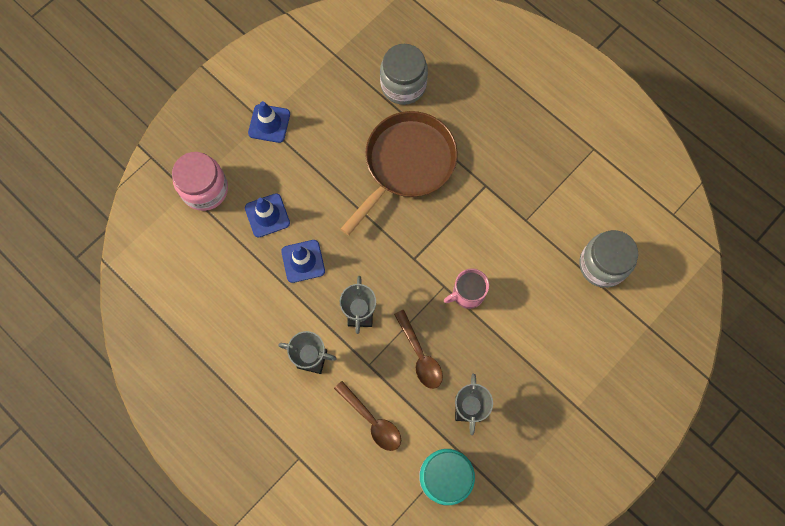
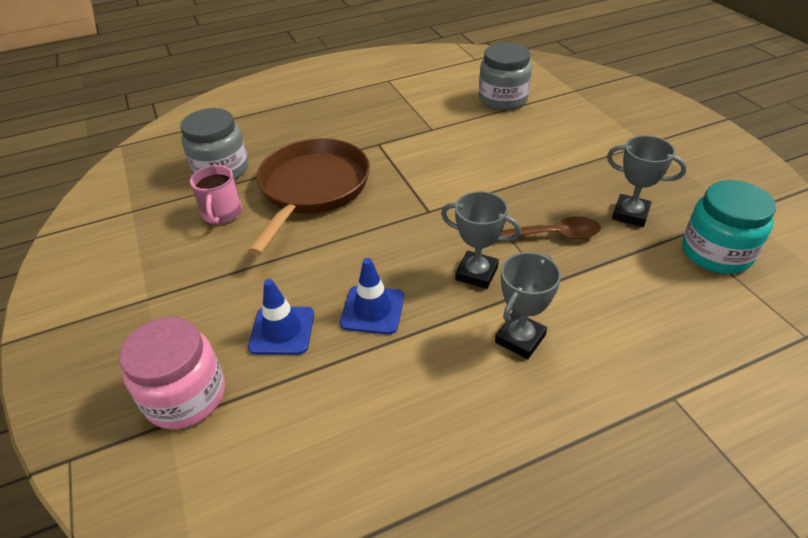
camera: 65 degrees left, 30 degrees down
blue traffic cone [248,101,290,143] -> none
brown spoon [334,381,401,451] -> none
brown pan [341,111,458,235] -> brown pan turned 45 degrees clockwise [248,138,370,256]
pink mug [444,268,489,309] -> pink mug moved to [190,165,242,224]

